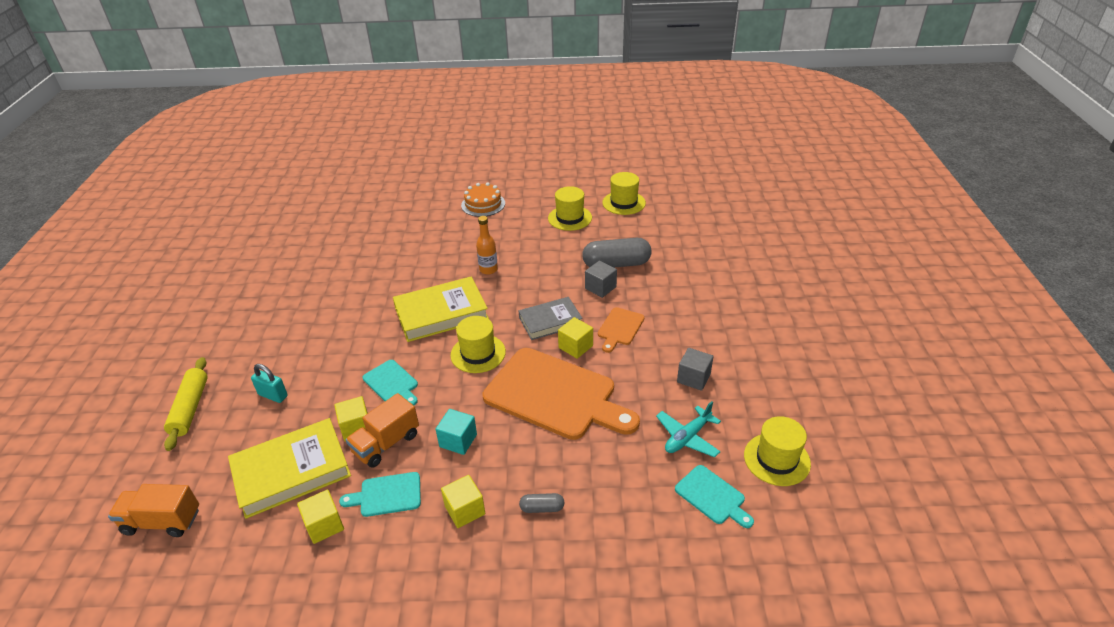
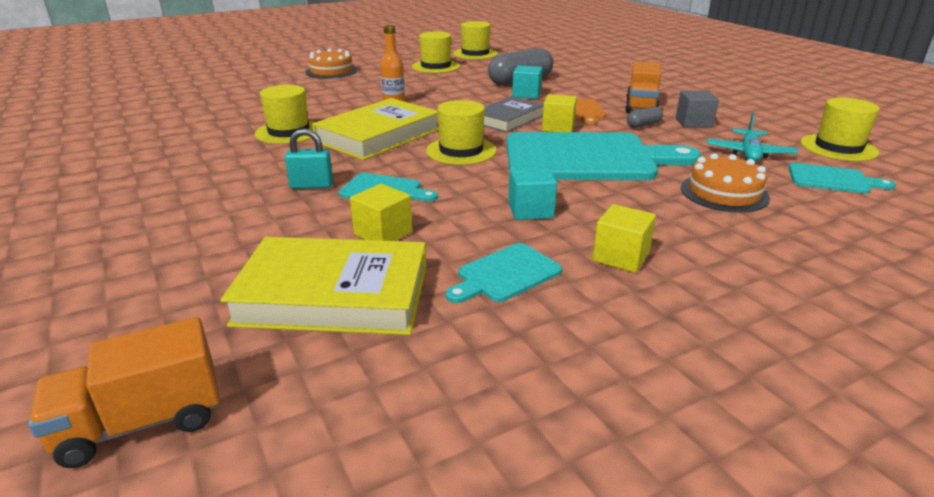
camera: 30 degrees left, 10 degrees down
yellow rolling pin [164,357,208,451] -> none
yellow book [228,418,351,519] -> yellow book turned 60 degrees clockwise [220,237,426,335]
turquoise padlock [251,364,288,403] -> turquoise padlock moved to [285,128,333,189]
yellow cube [297,489,344,544] -> none
orange truck [346,393,419,468] -> orange truck moved to [625,61,661,113]
orange cutting board [483,348,640,440] -> turquoise cutting board [507,132,701,180]
grey capsule [519,493,565,513] -> grey capsule moved to [627,107,663,128]
grey cube [585,261,617,298] -> turquoise cube [512,65,543,99]
none -> yellow hat [255,85,315,144]
none -> orange cake [681,153,770,213]

